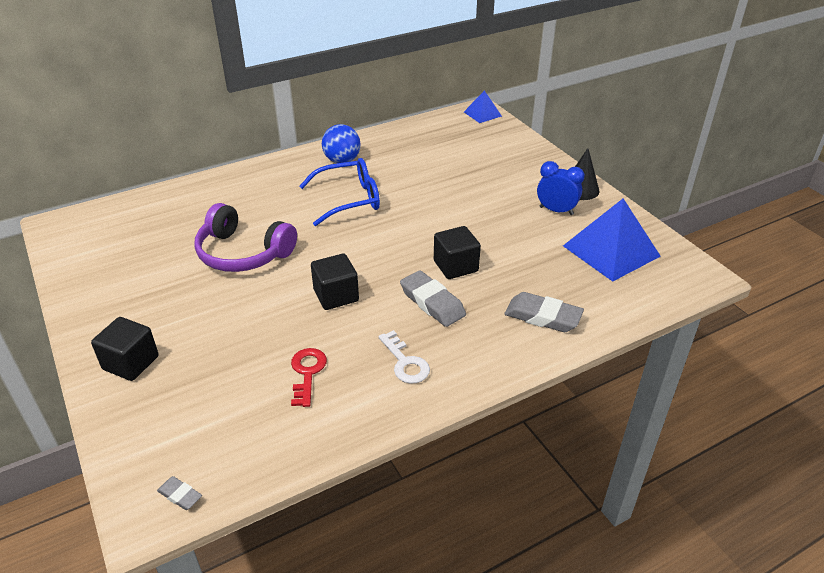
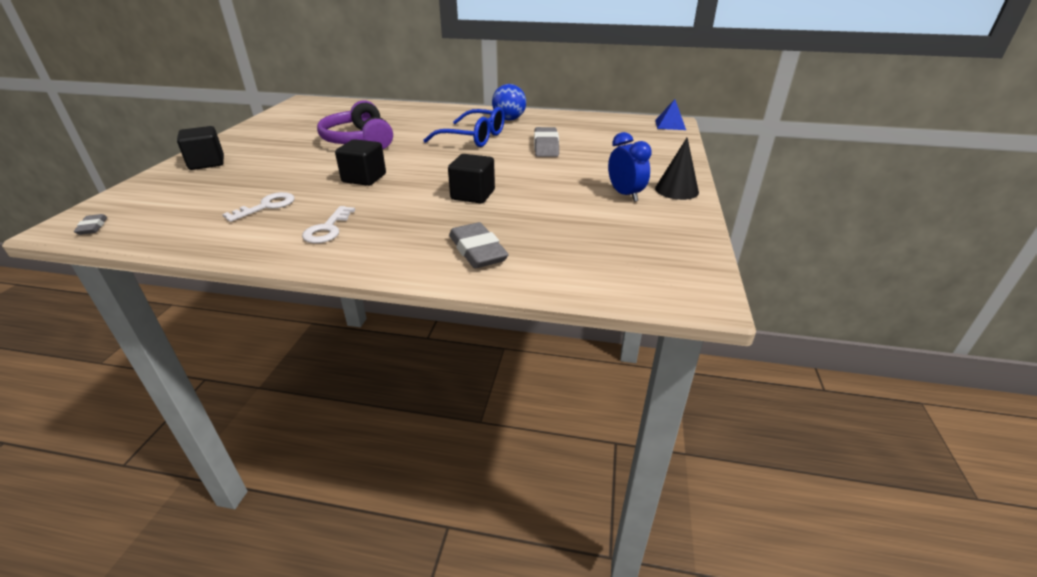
camera: 40 degrees right, 5 degrees down
red key [291,348,327,407] -> white key [222,192,295,222]
grey eraser [400,270,466,327] -> grey eraser moved to [534,127,559,157]
blue pyramid [563,198,661,282] -> none

